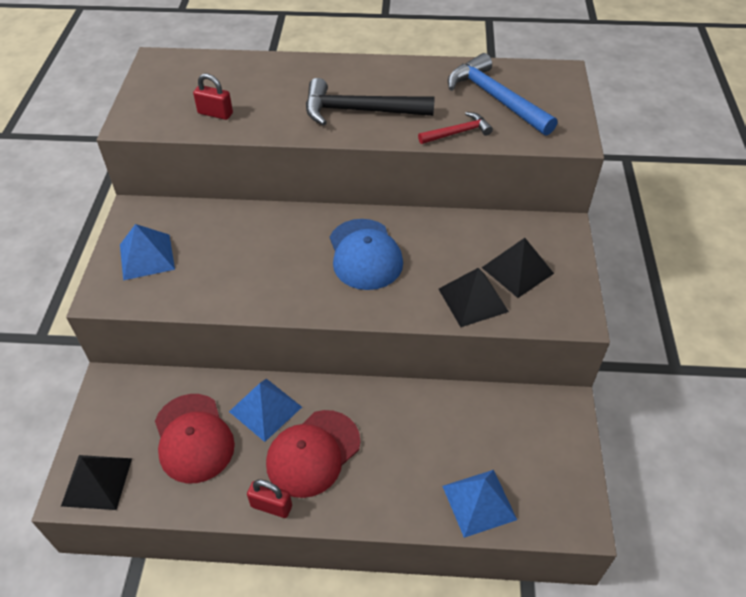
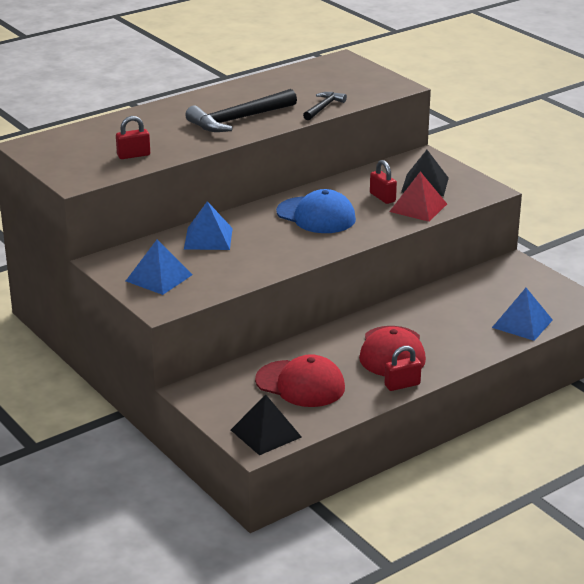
camera: 40 degrees left, 20 degrees down
blue pyramid [229,379,302,442] -> blue pyramid moved to [184,201,233,250]
red hammer [418,112,493,144] -> black hammer [303,92,347,120]
black pyramid [439,268,509,327] -> red pyramid [389,171,447,222]
blue hammer [448,53,557,136] -> none
none -> red padlock [370,160,397,204]

